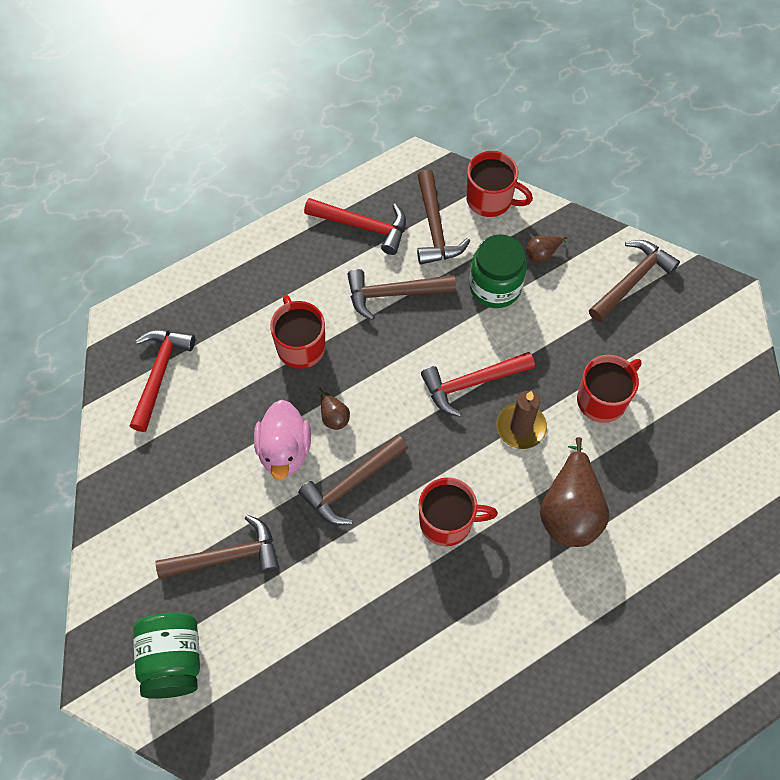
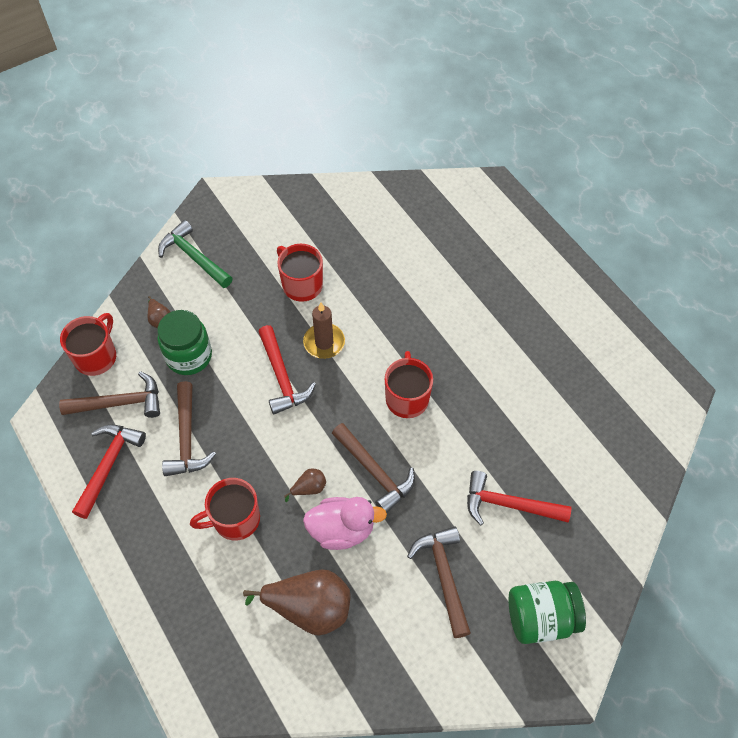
camera: 90 degrees left, 5 degrees down
red hammer [130,330,195,432] -> red hammer moved to [467,471,571,525]
brown pear [540,437,609,547] -> brown pear moved to [243,569,351,636]
brown hammer [589,240,680,322] -> green hammer [158,220,233,288]

